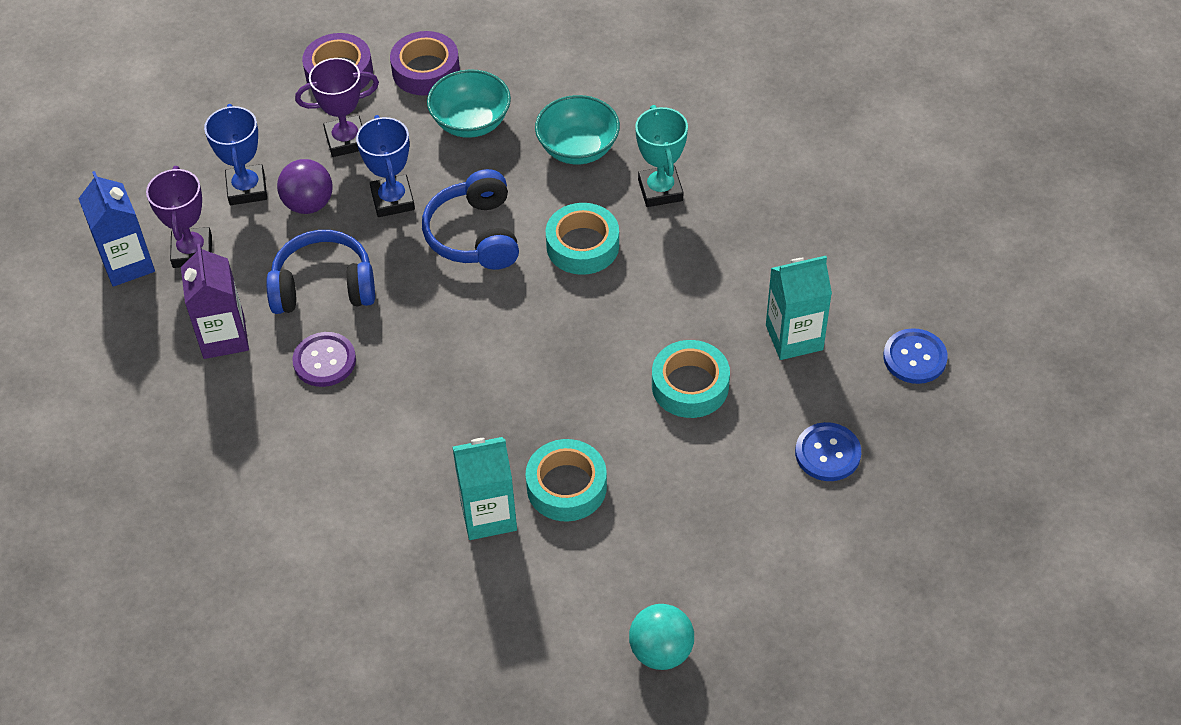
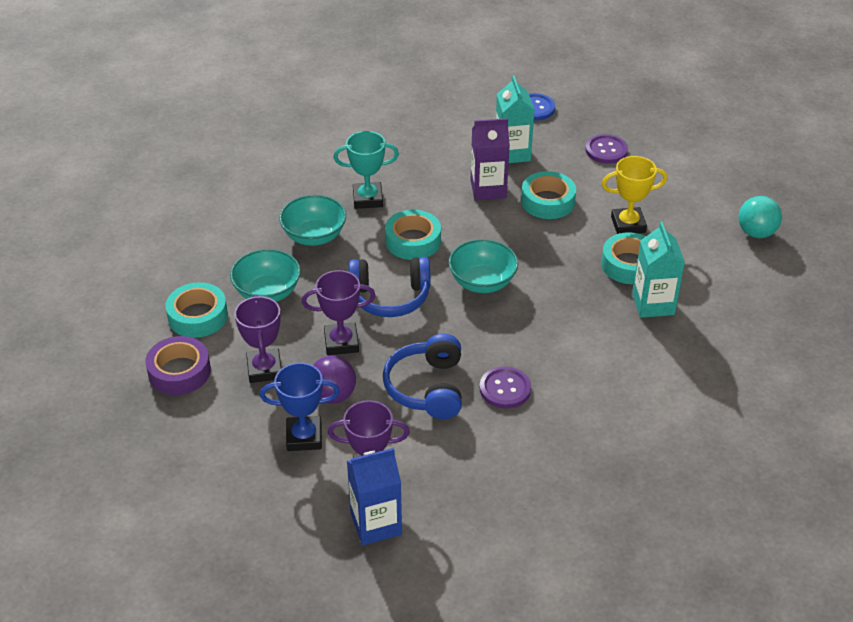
camera: 85 degrees left, 10 degrees down
purple carton [181,244,249,359] -> purple carton moved to [471,118,510,200]
blue trophy [356,115,415,217] -> purple trophy [302,270,376,355]
purple tape [390,31,460,96] -> turquoise tape [166,282,228,338]
blue button [795,422,861,481] -> purple button [585,134,628,164]
none -> turquoise bowl [449,239,518,293]
none -> yellow trophy [602,156,667,234]

